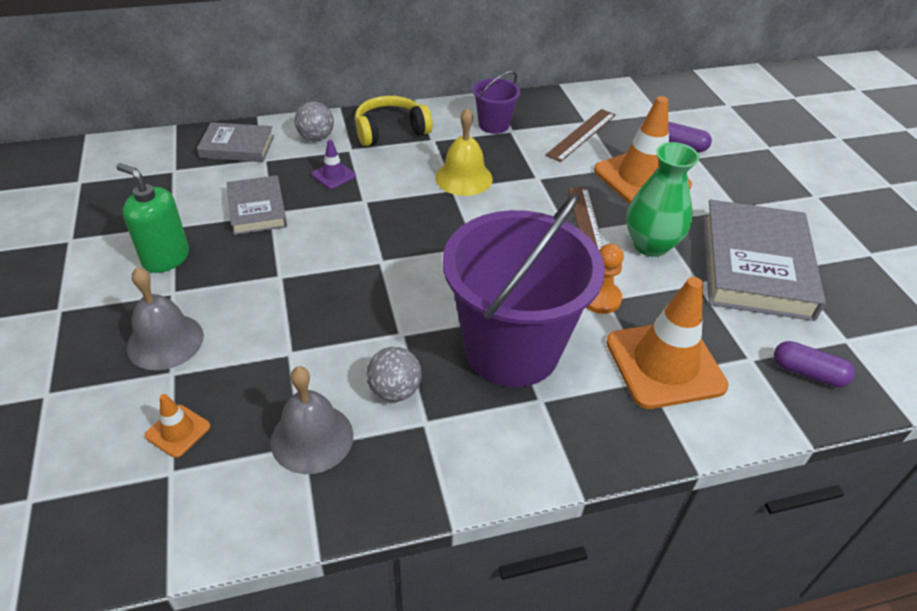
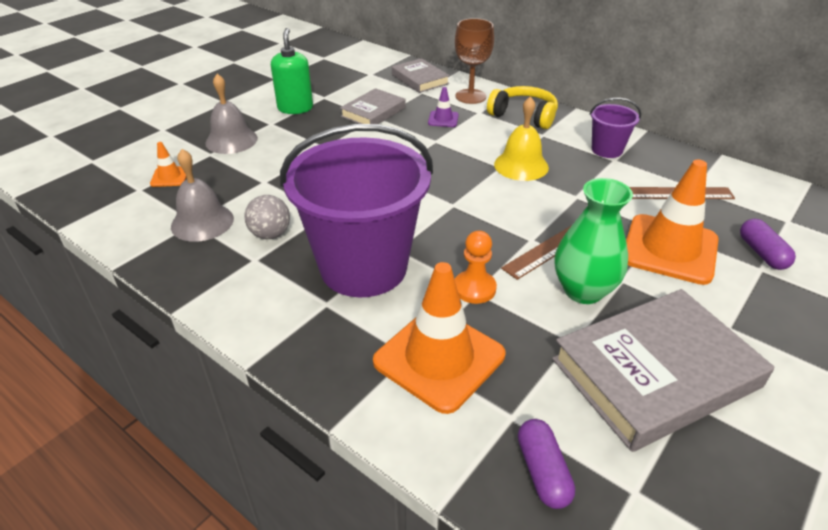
camera: 55 degrees right, 5 degrees down
grey ball [295,102,334,141] -> brown goblet [455,18,494,104]

